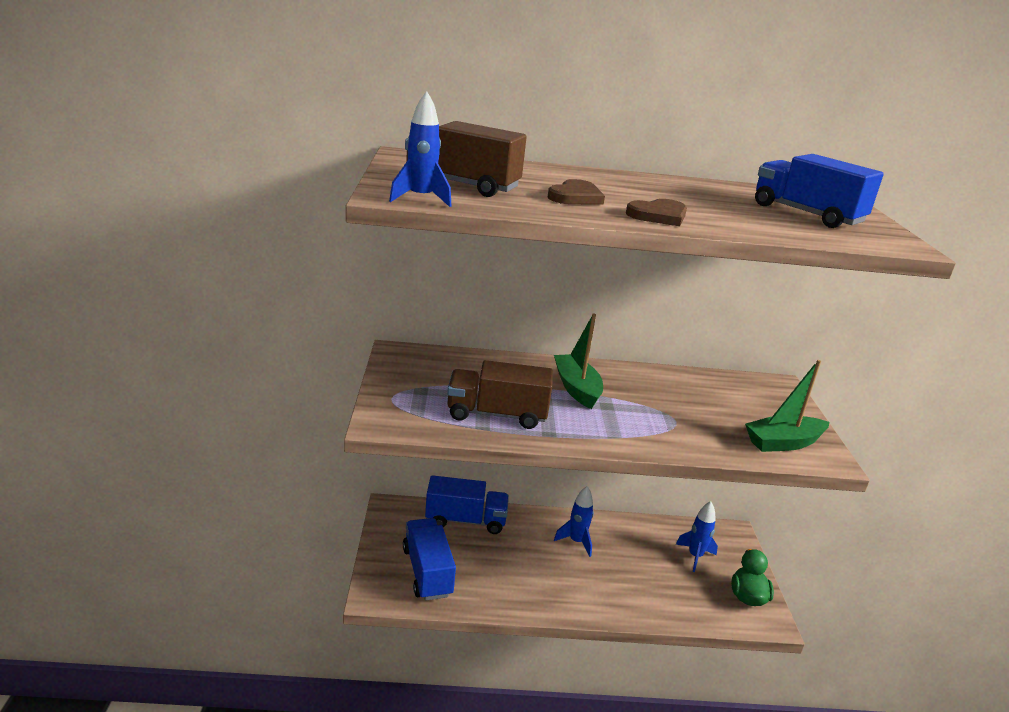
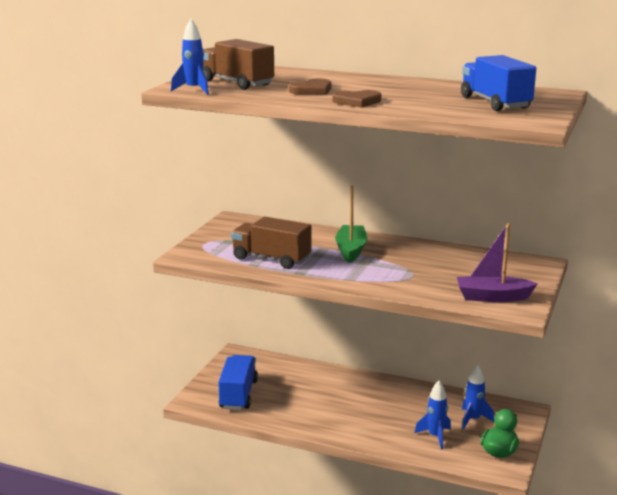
camera: 25 degrees right, 5 degrees down
blue truck [425,475,509,534] -> none
blue rocket [554,486,594,557] -> blue rocket moved to [415,381,451,449]
green boat [745,360,829,452] -> purple boat [457,223,538,302]

